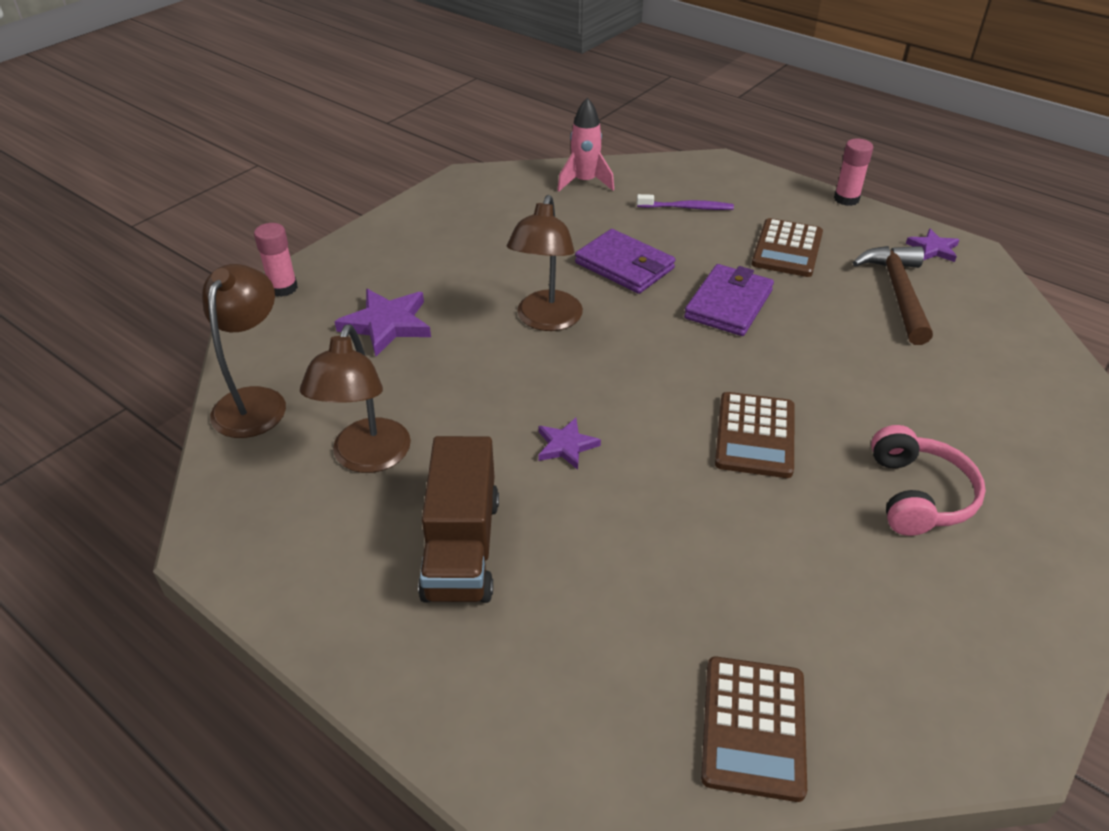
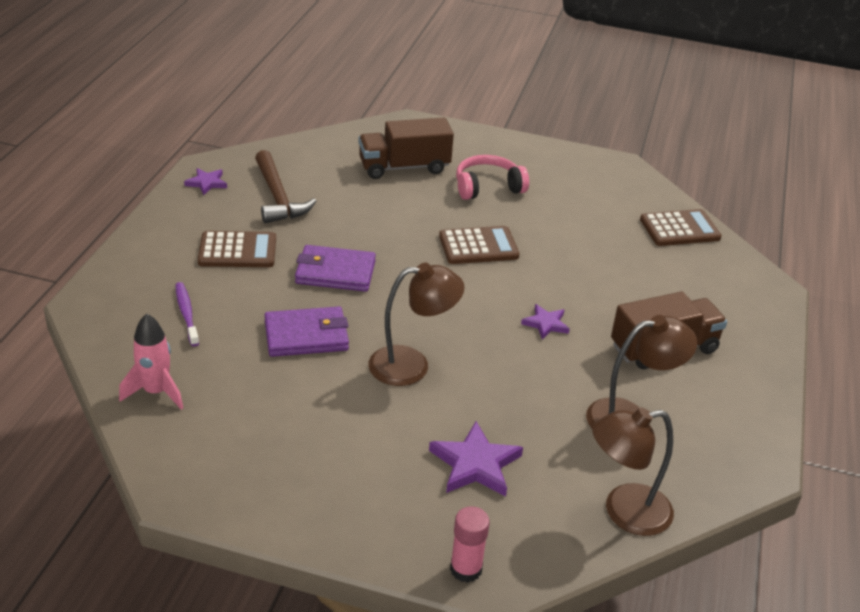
camera: 115 degrees left, 5 degrees down
purple wallet [575,229,675,294] -> purple wallet turned 60 degrees clockwise [264,307,349,357]
pink glue stick [834,138,873,206] -> none
brown hammer [853,246,933,345] -> brown hammer turned 90 degrees counterclockwise [255,150,316,223]
none -> brown truck [359,118,454,179]

